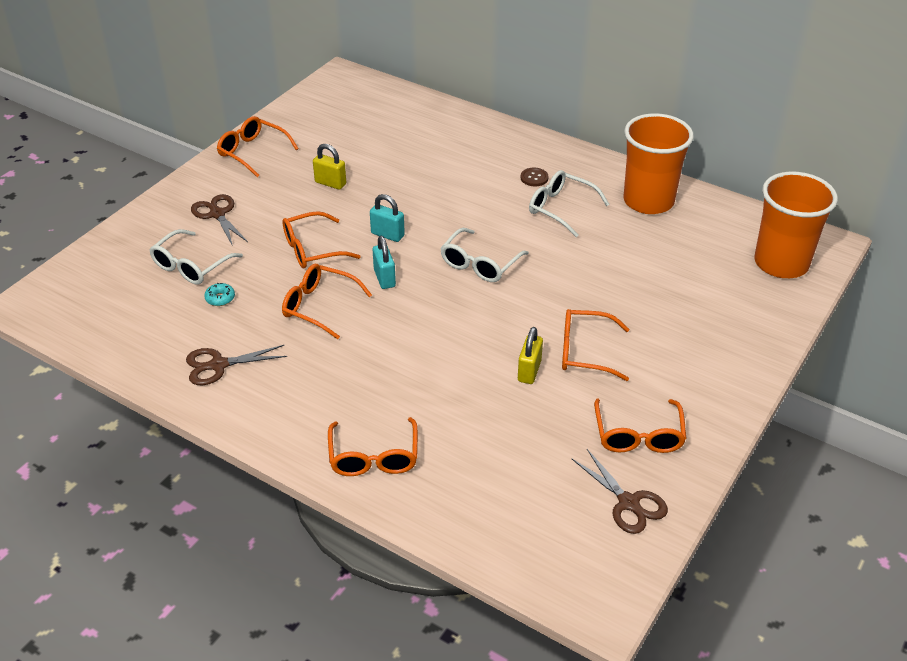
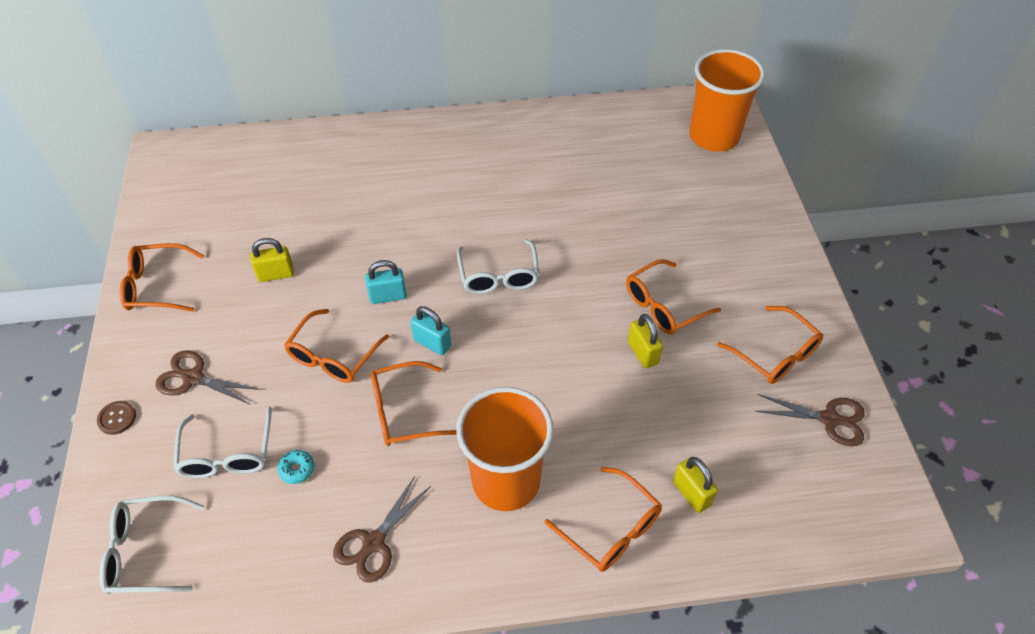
camera: 40 degrees left, 10 degrees up
brown button [520,168,549,186] -> brown button moved to [97,401,136,435]
white glasses [529,170,610,237] -> white glasses moved to [99,496,205,594]
orange cup [623,113,694,214] -> orange cup moved to [456,387,554,511]
none -> yellow padlock [673,457,718,513]

